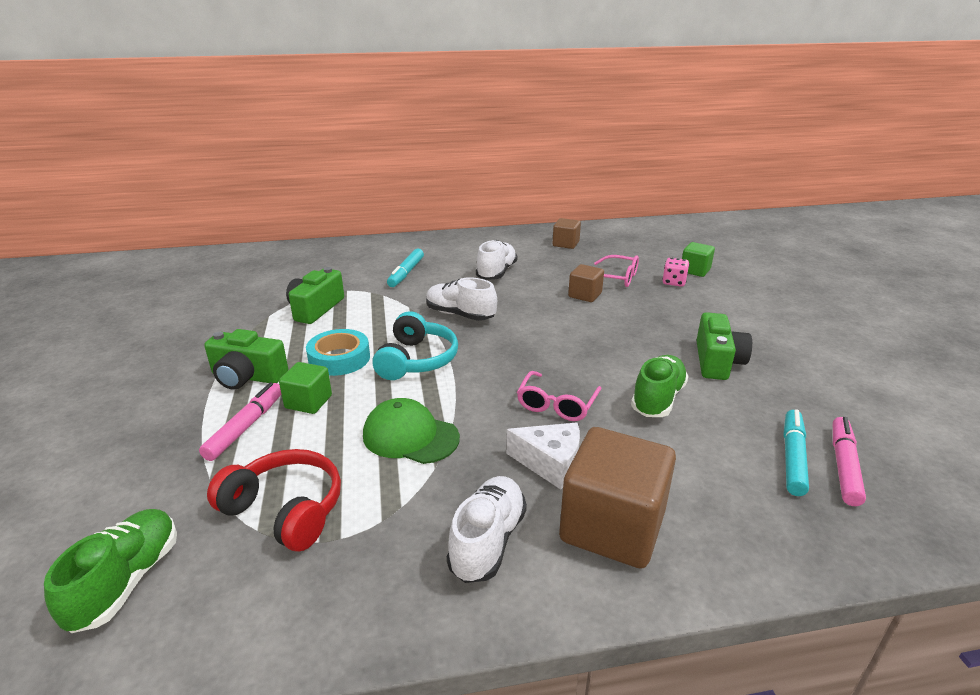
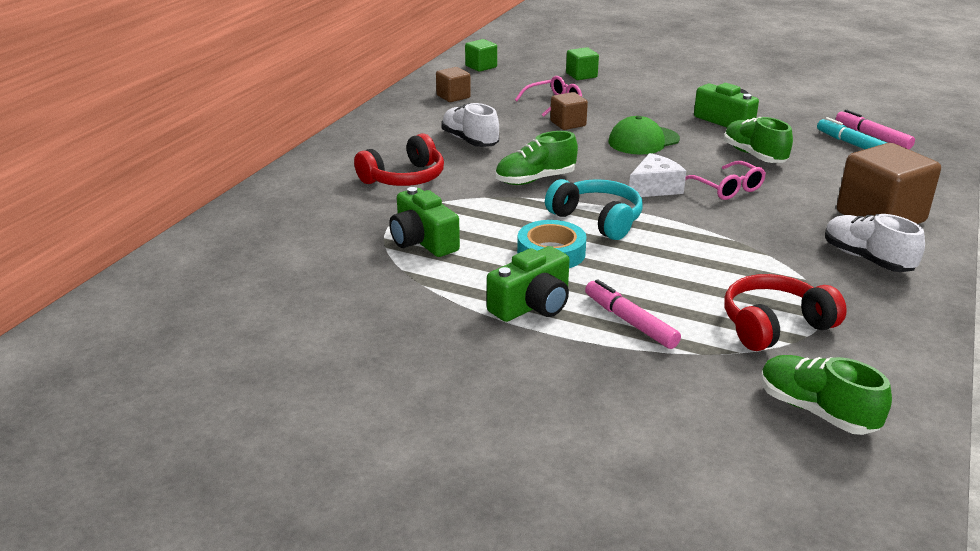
camera: 55 degrees left, 0 degrees up
green cube [279,362,332,414] -> green cube moved to [465,39,497,72]
green cap [363,398,460,464] -> green cap moved to [609,116,680,155]
turquoise marker [387,248,424,287] -> red headphones [354,133,444,186]
white shoe [426,277,497,321] -> green shoe [495,131,578,185]
white cheese [506,423,580,489] -> white cheese moved to [629,153,686,197]
pink dice [662,258,690,287] -> none

